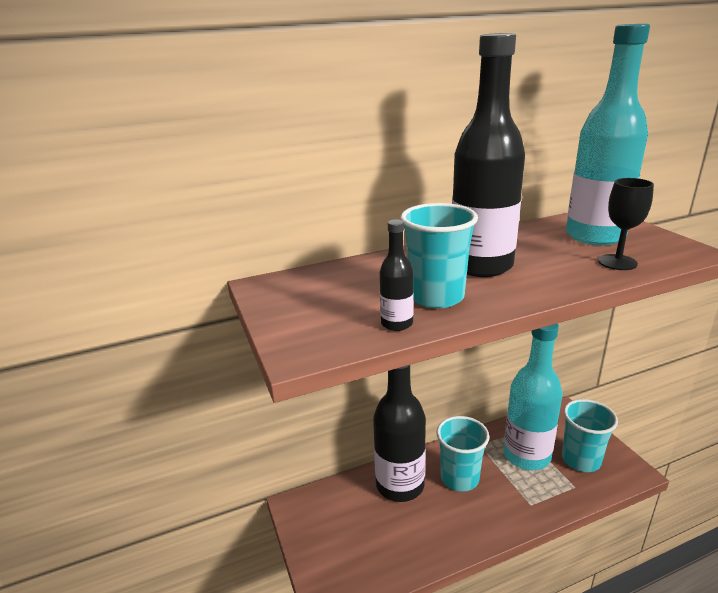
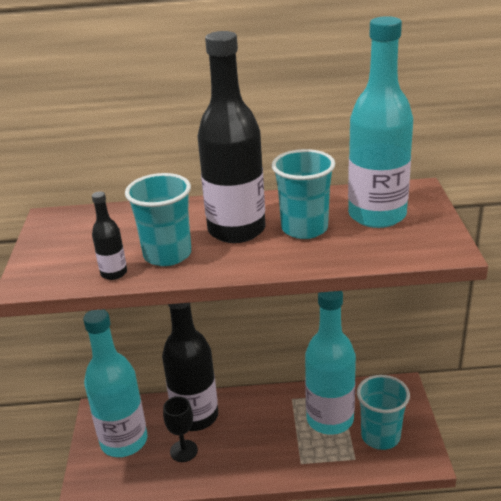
camera: 20 degrees right, 5 degrees up
turquoise cup [436,416,489,492] -> turquoise cup moved to [272,149,335,239]
black goblet [598,178,654,270] -> black goblet moved to [163,396,198,462]
none -> turquoise bottle [83,309,147,457]

